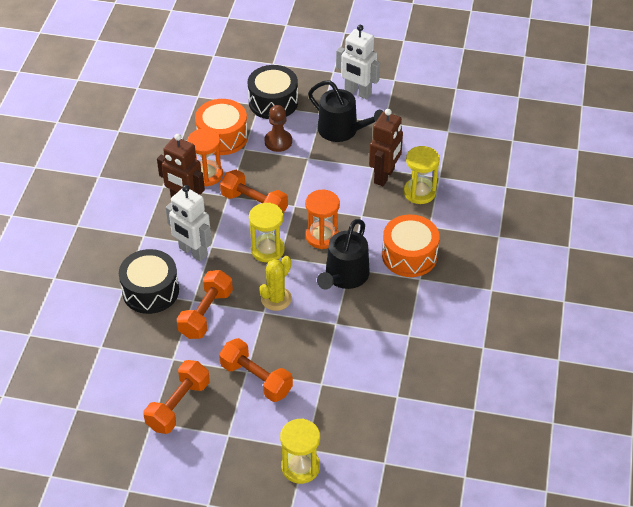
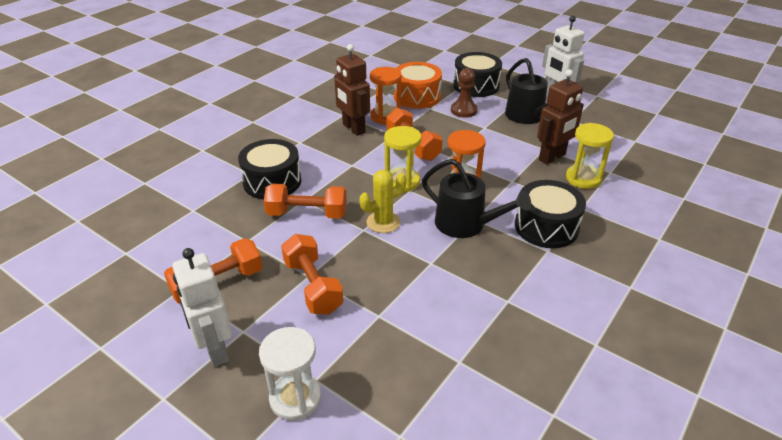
camera: 25 degrees right, 10 degrees down
white robot [165,185,212,261] -> white robot moved to [172,248,232,367]
orange dumbbell [177,270,233,339] -> orange dumbbell turned 45 degrees clockwise [264,184,347,219]
yellow hourglass [280,418,320,484] -> white hourglass [259,327,321,421]
black watering can [317,219,370,289] -> black watering can turned 105 degrees counterclockwise [422,159,531,238]
orange drum [382,214,440,277] -> black drum [515,180,586,248]

